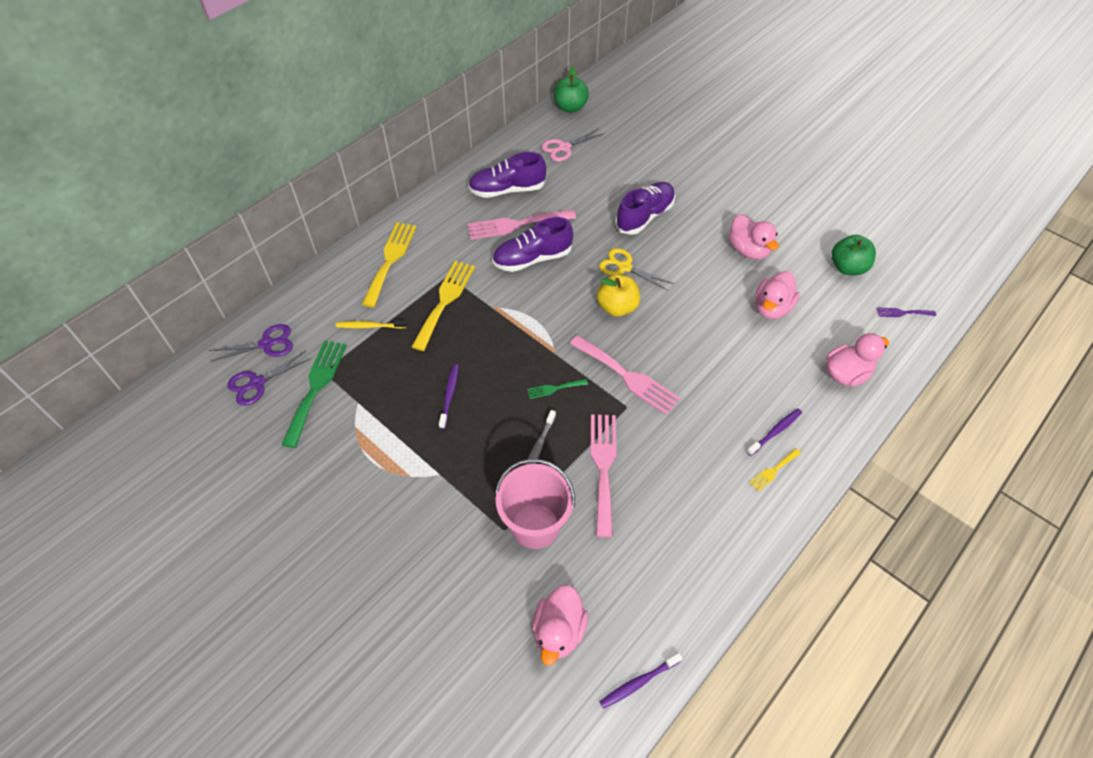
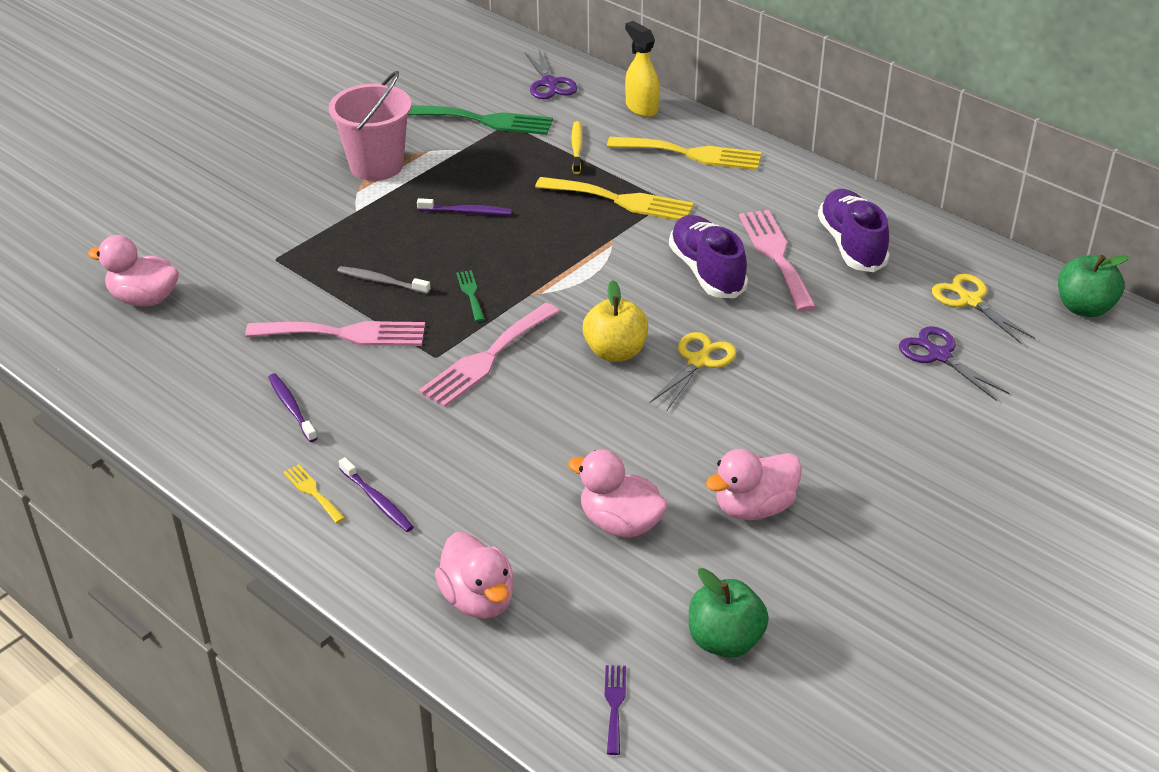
camera: 90 degrees right, 15 degrees down
purple scissors [228,351,312,406] -> purple scissors moved to [899,326,1010,400]
pink bucket [495,459,575,549] -> pink bucket moved to [329,71,412,181]
pink scissors [541,128,605,162] -> yellow scissors [932,274,1035,344]
purple toothbrush [600,653,682,709] -> purple toothbrush moved to [268,374,317,442]
purple shoe [615,182,675,235] -> none
none -> yellow spray bottle [625,21,659,117]

